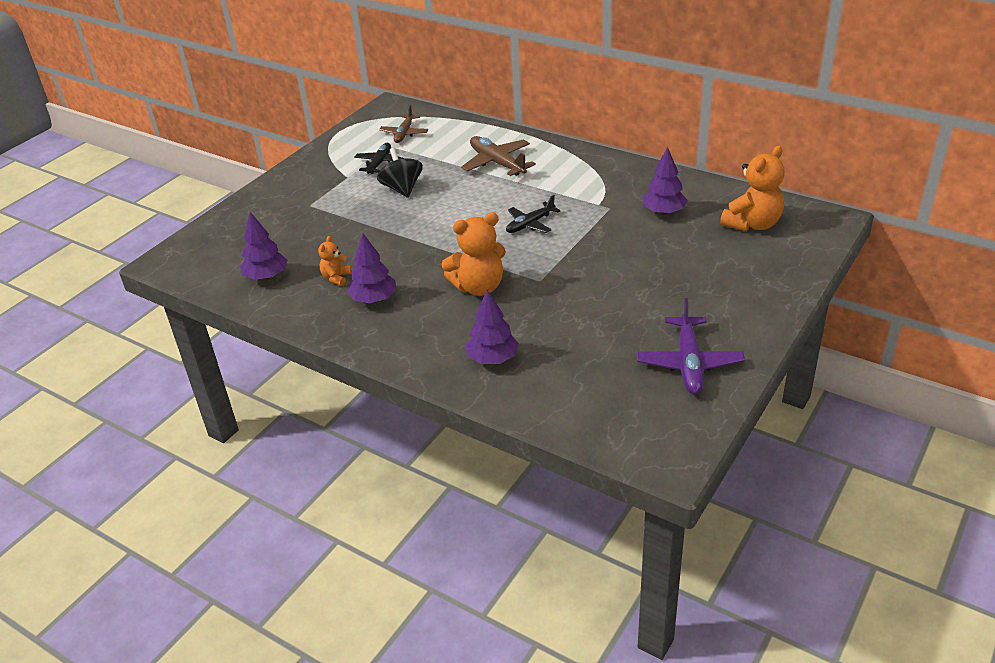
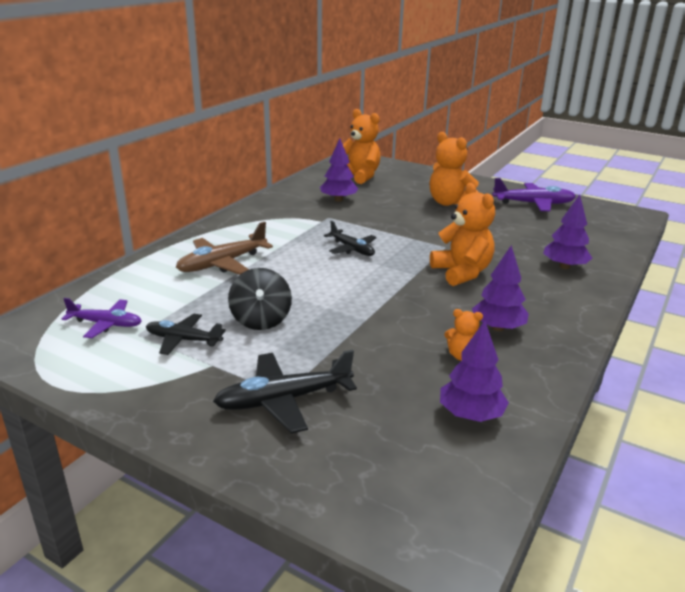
camera: 95 degrees left, 10 degrees down
black spinning top [377,148,423,198] -> black spinning top turned 75 degrees counterclockwise [228,268,292,330]
brown plane [379,105,428,143] -> purple plane [62,298,142,338]
none -> black plane [213,350,357,434]
none -> orange teddy bear [429,132,479,206]

